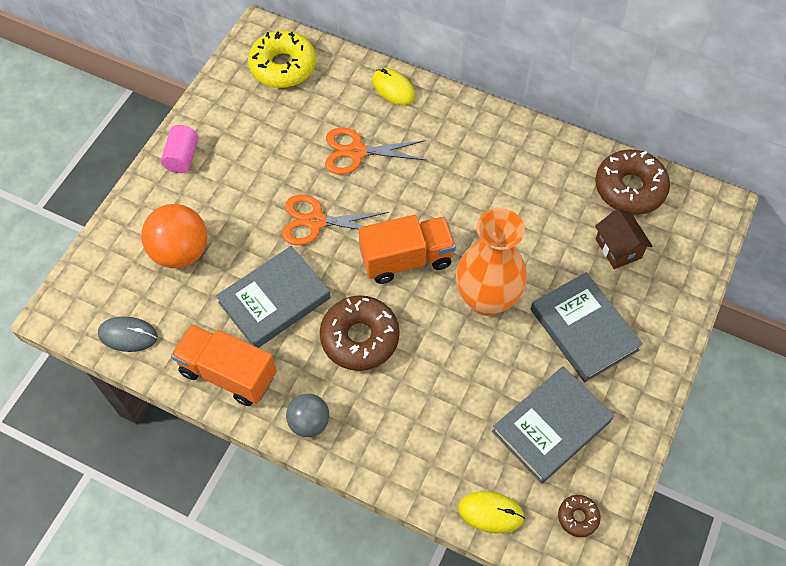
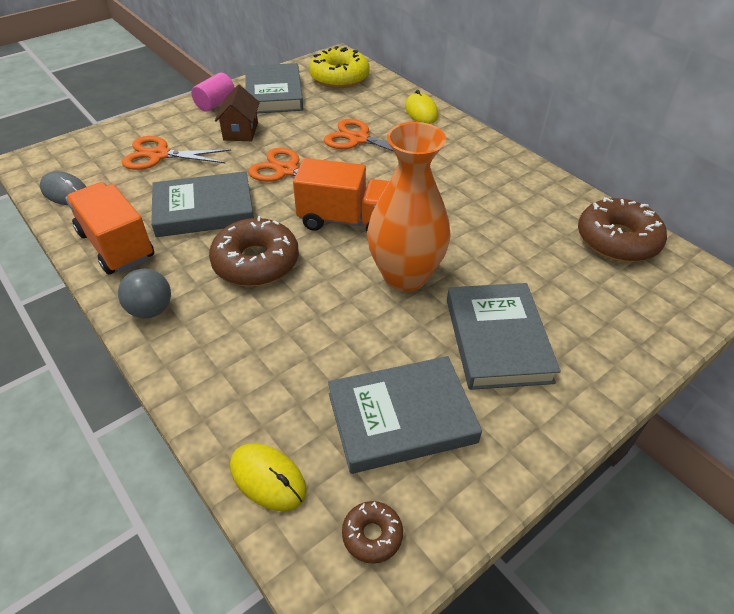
camera: 25 degrees right, 15 degrees down
orange ball [141,204,207,268] -> orange scissors [122,136,231,170]
brown house [595,208,653,269] -> brown house moved to [215,85,260,141]
none -> grey book [245,63,303,113]

